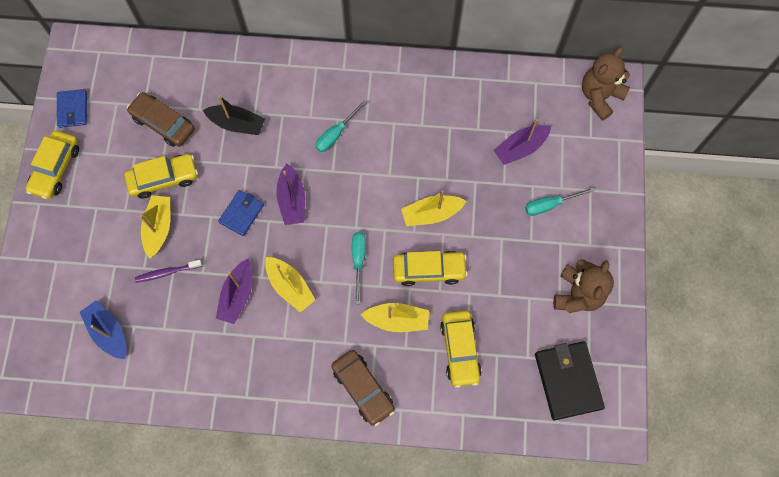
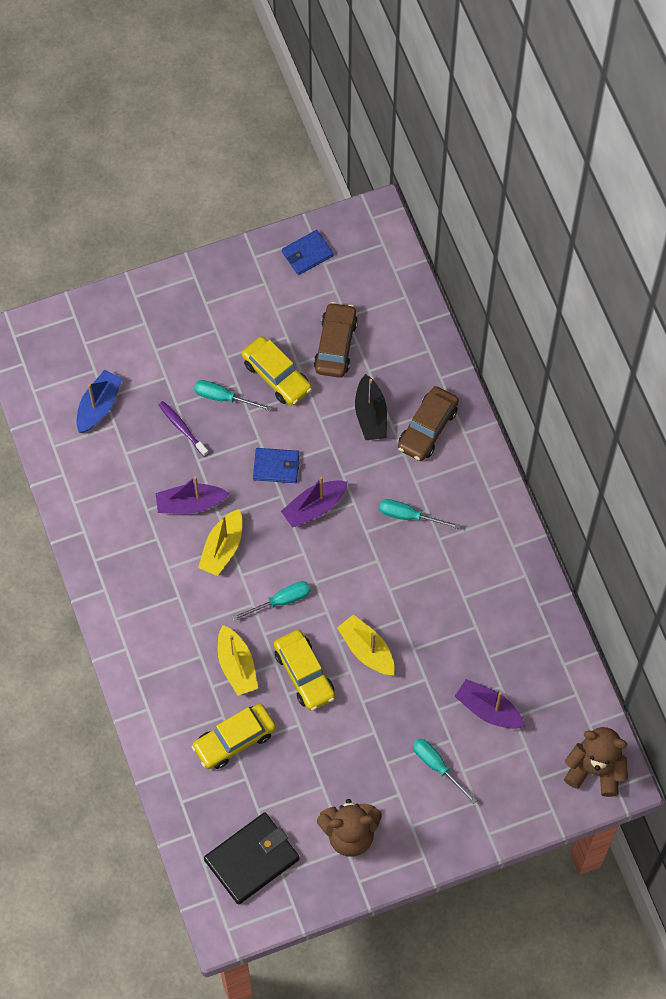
camera: 65 degrees right, 5 degrees down
yellow car [25,130,79,199] -> none
yellow boat [140,195,170,259] -> turquoise screwdriver [194,380,272,411]
brown car [331,350,395,426] -> brown car moved to [398,386,459,461]

